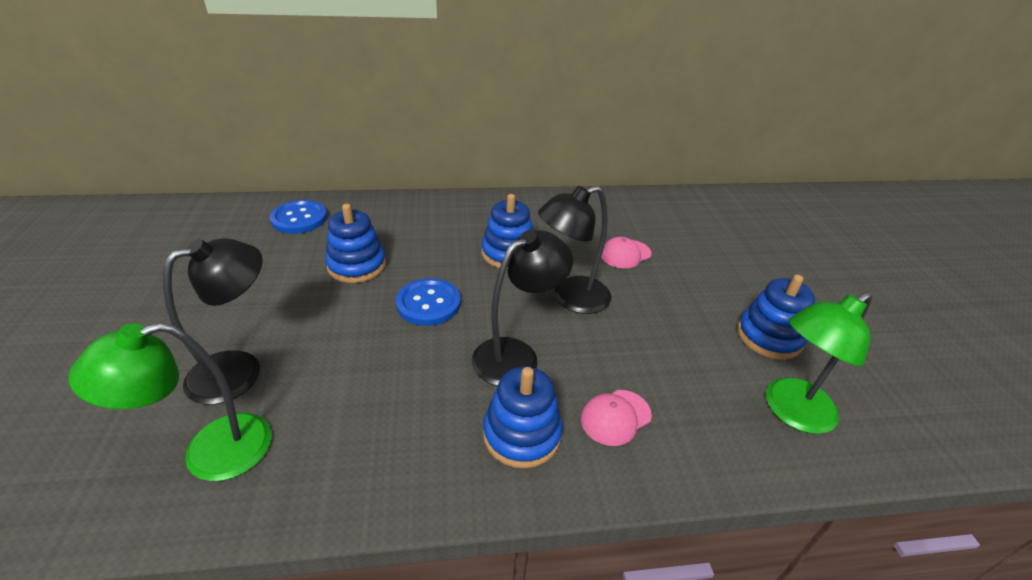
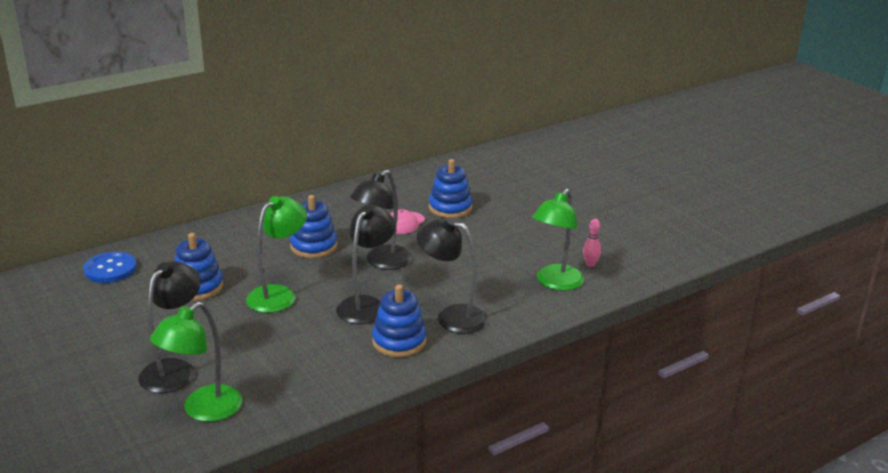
camera: 25 degrees left, 10 degrees down
blue button [396,278,461,326] -> green lamp [246,196,307,313]
pink cap [581,390,652,446] -> black lamp [417,217,488,334]
blue stacking toy [737,274,815,360] -> blue stacking toy moved to [429,159,472,218]
none -> pink bowling pin [583,219,601,267]

